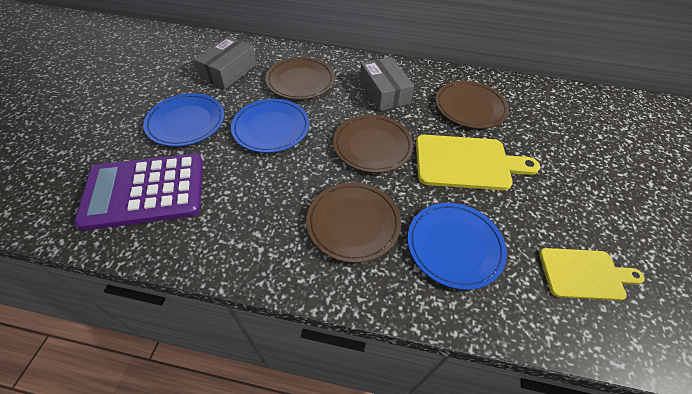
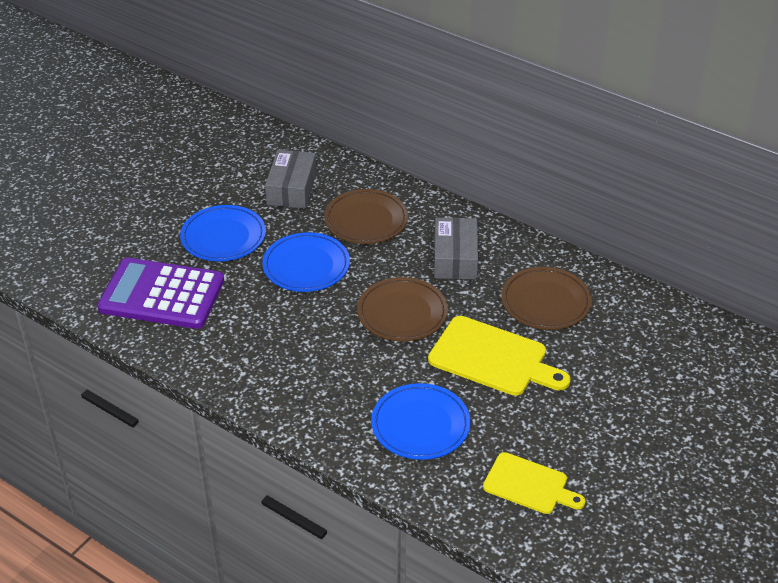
camera: 25 degrees right, 10 degrees down
grey box [194,37,257,89] -> grey box turned 45 degrees counterclockwise [265,150,317,209]
brown plate [306,182,401,263] -> none

